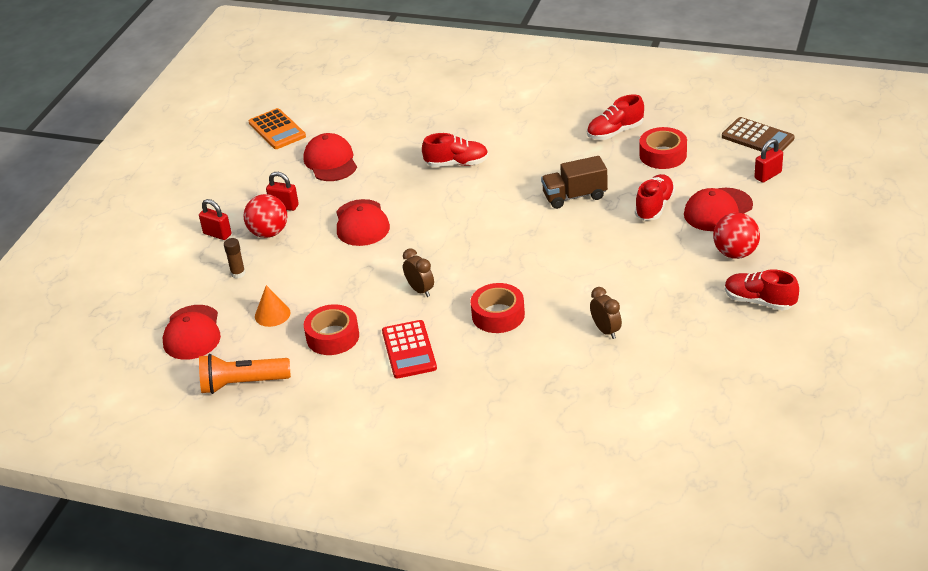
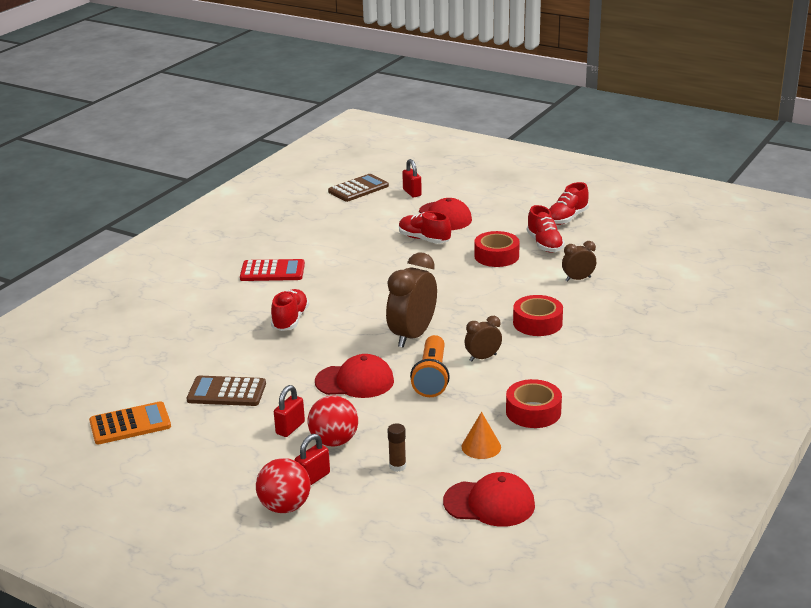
camera: 80 degrees left, 10 degrees down
orange flashlight [199,354,291,394] -> orange flashlight moved to [410,335,450,397]
red cap [304,133,357,181] -> brown calculator [187,376,266,406]
red calculator [382,320,437,379] -> red calculator moved to [240,259,305,281]
brown truck [541,156,608,209] -> none
red shoe [587,94,644,140] -> red shoe moved to [527,205,565,252]
red tape [639,127,687,169] -> red tape moved to [474,231,520,267]
red ball [713,213,760,259] -> red ball moved to [256,458,310,513]
none -> brown clock [386,253,437,348]

